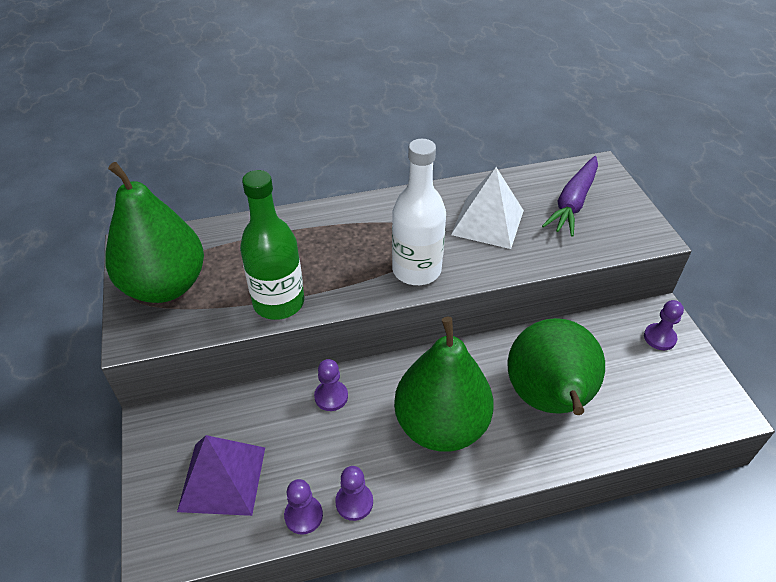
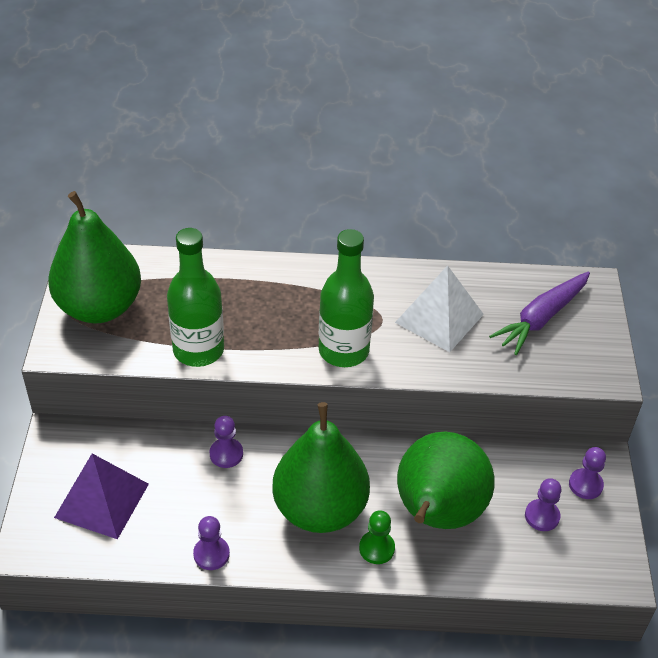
camera: 15 degrees right, 0 degrees up
purple pawn [284,479,323,535] -> purple pawn moved to [525,478,561,531]
white bottle [392,139,446,285] -> green bottle [319,229,374,367]
none -> green pawn [359,510,395,564]

